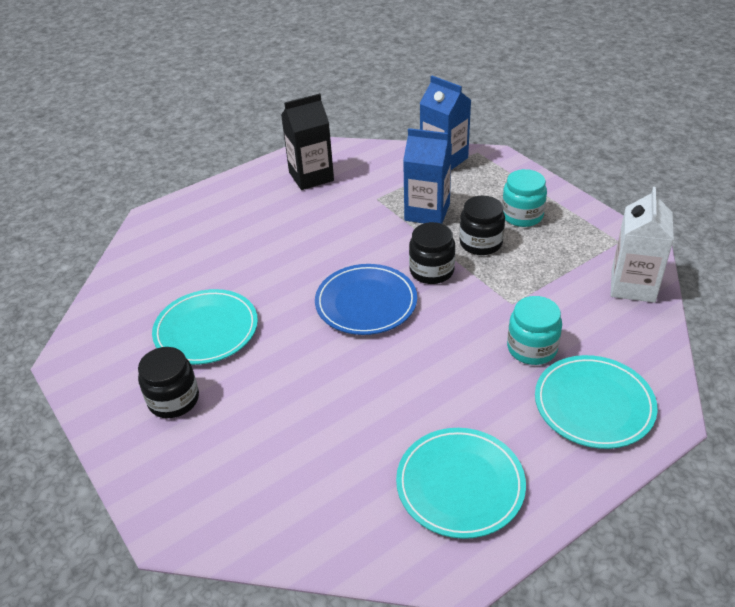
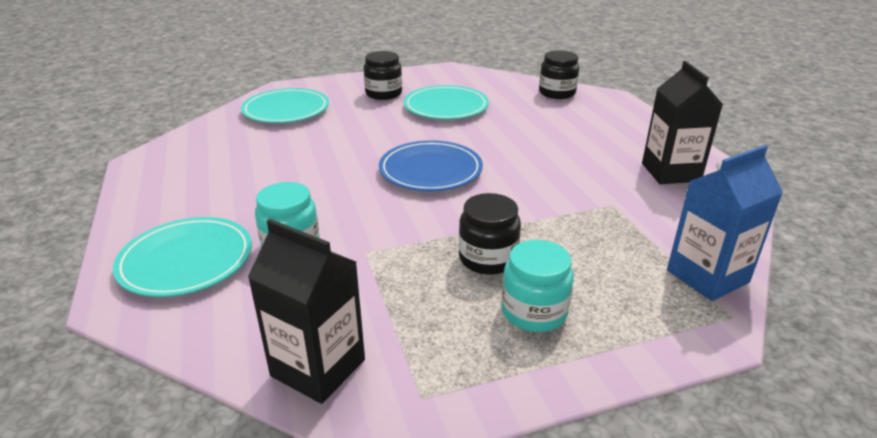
camera: 105 degrees right, 10 degrees down
turquoise plate [396,428,526,539] -> turquoise plate moved to [241,88,329,123]
blue carton [403,128,452,224] -> none
black jar [409,222,455,284] -> black jar moved to [539,50,579,99]
white carton [611,187,674,303] -> black carton [248,219,365,404]

